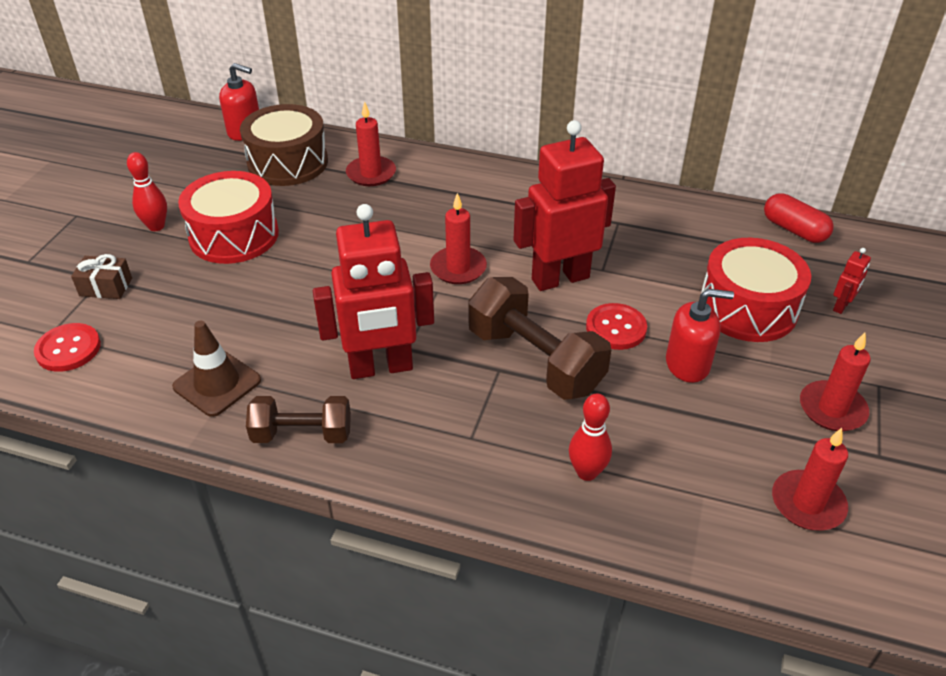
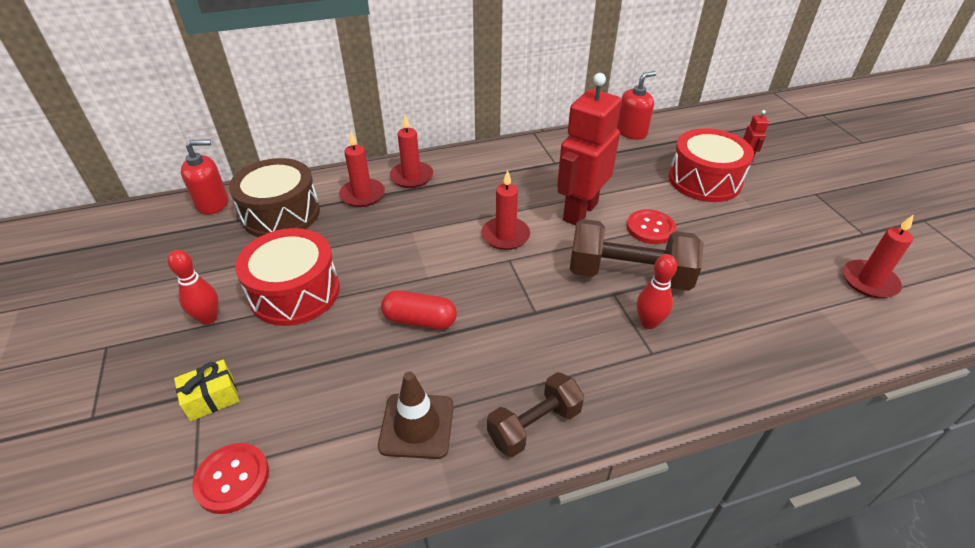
camera: 35 degrees left, 0 degrees up
brown gift [71,254,132,299] -> yellow gift [174,359,239,421]
red robot [313,204,434,379] -> none
red bowling pin [569,393,612,481] -> red bowling pin moved to [637,254,677,329]
red soap dispenser [666,289,734,383] -> red soap dispenser moved to [617,71,656,140]
red capsule [764,193,834,243] -> red capsule moved to [381,290,457,330]
red candle [800,333,871,431] -> red candle moved to [390,114,433,188]

